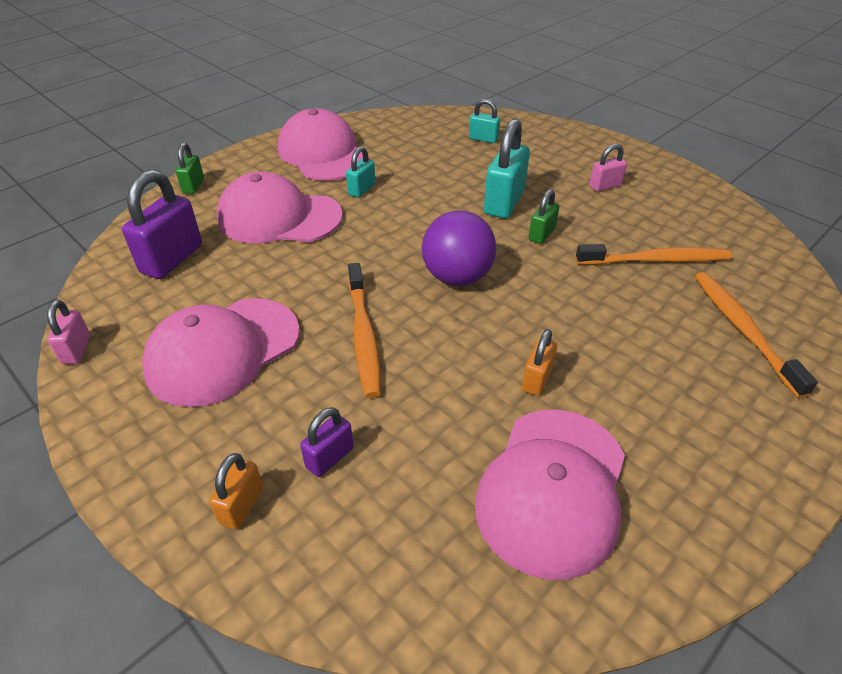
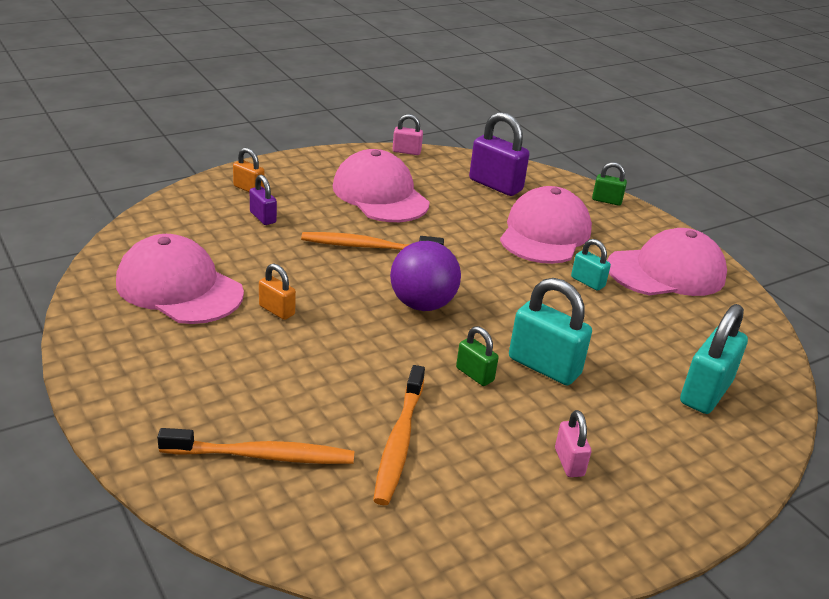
camera: 100 degrees right, 10 degrees down
turquoise padlock [469,99,500,143] -> turquoise padlock [680,304,748,414], size x1.83

